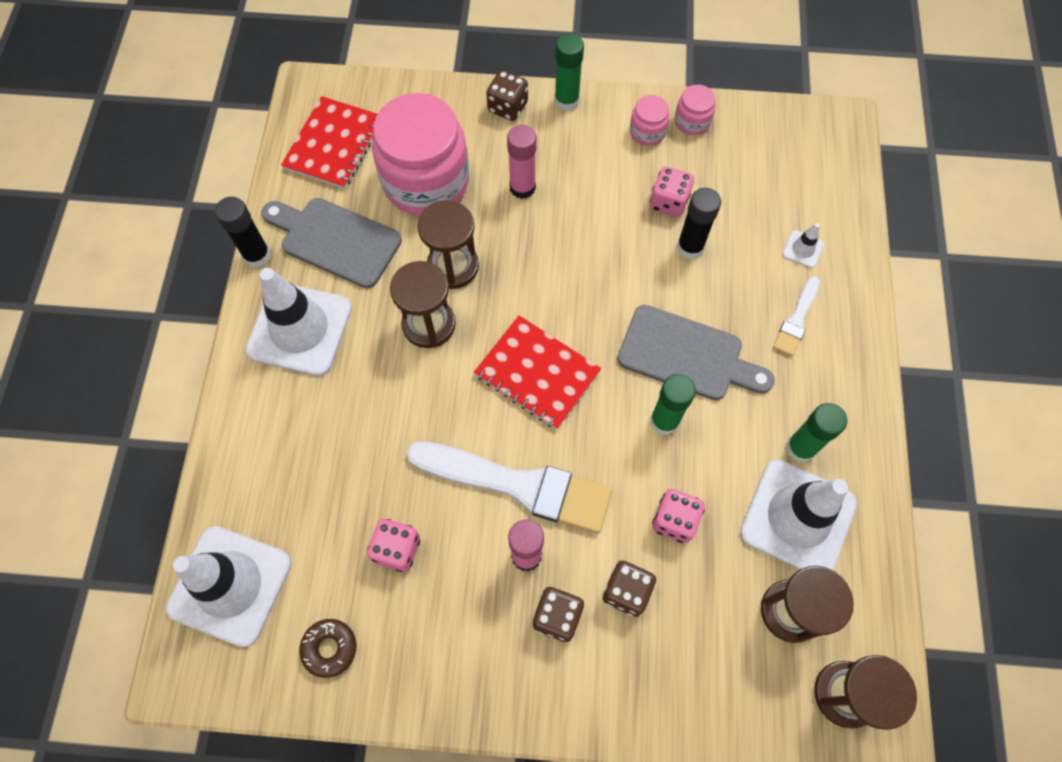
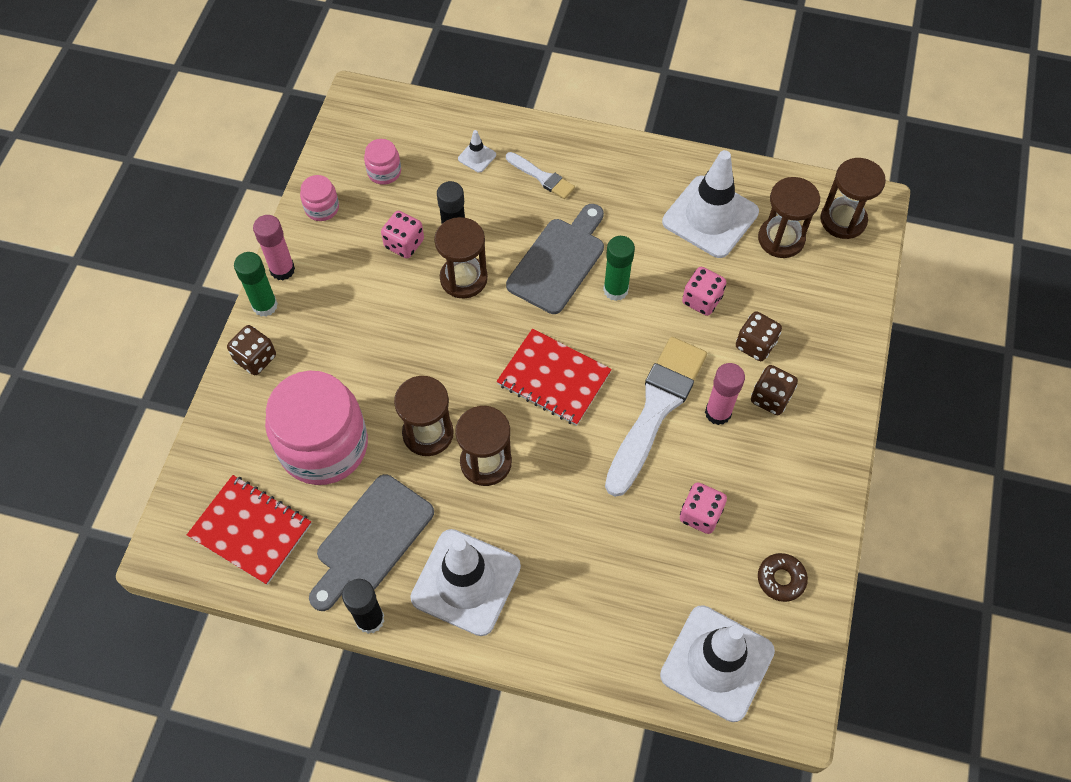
camera: 80 degrees left, 5 degrees down
red notebook [474,316,601,429] -> red notebook turned 75 degrees clockwise [497,329,612,426]
pink glue stick [507,125,537,199] -> pink glue stick moved to [253,215,295,280]
pink jar [630,95,670,146] -> pink jar moved to [364,139,401,185]
green glue stick [786,403,847,463] -> none
none -> brown hourglass [434,217,488,298]

